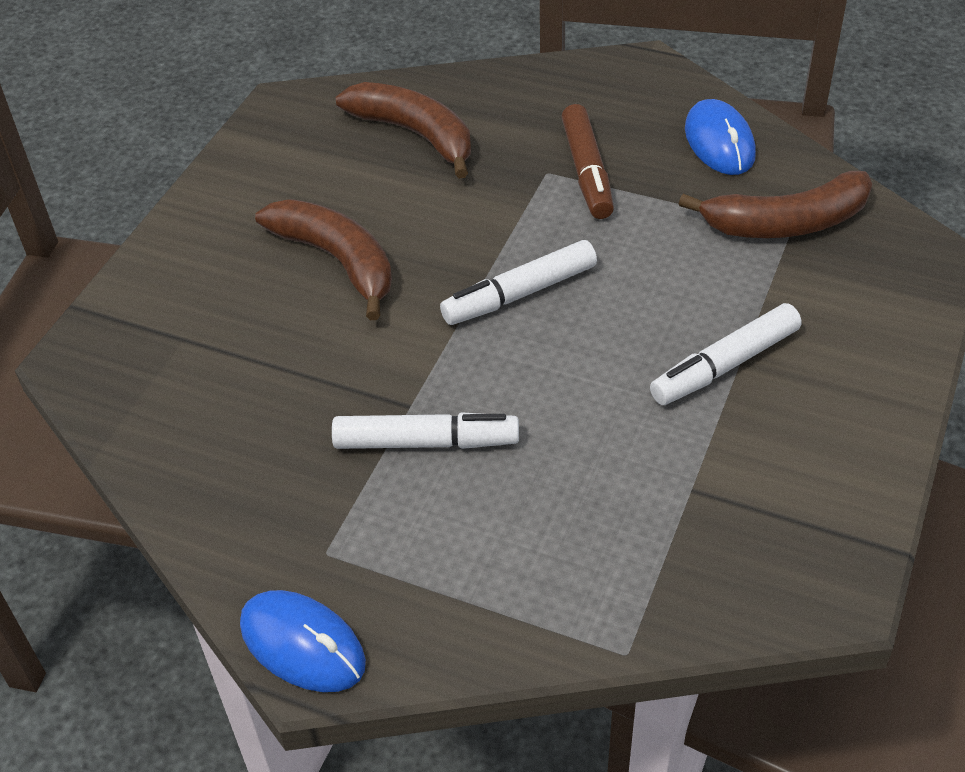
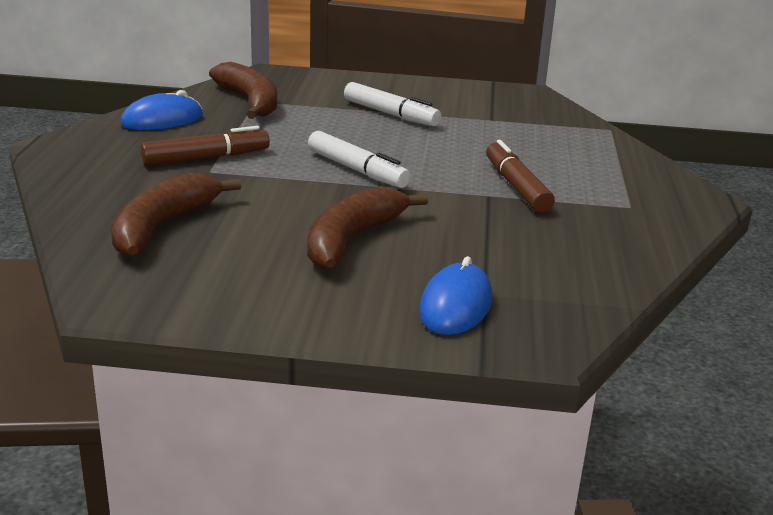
camera: 110 degrees left, 20 degrees down
blue mouse [240,590,366,692] -> blue mouse moved to [419,256,492,335]
white marker [332,412,519,449] -> brown marker [486,140,555,213]

